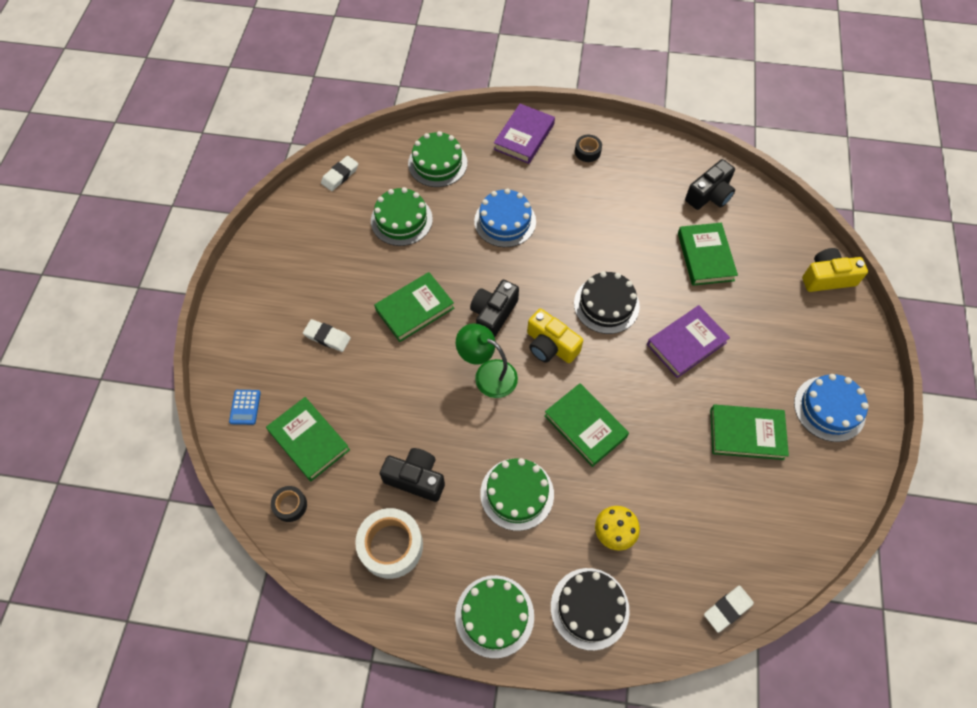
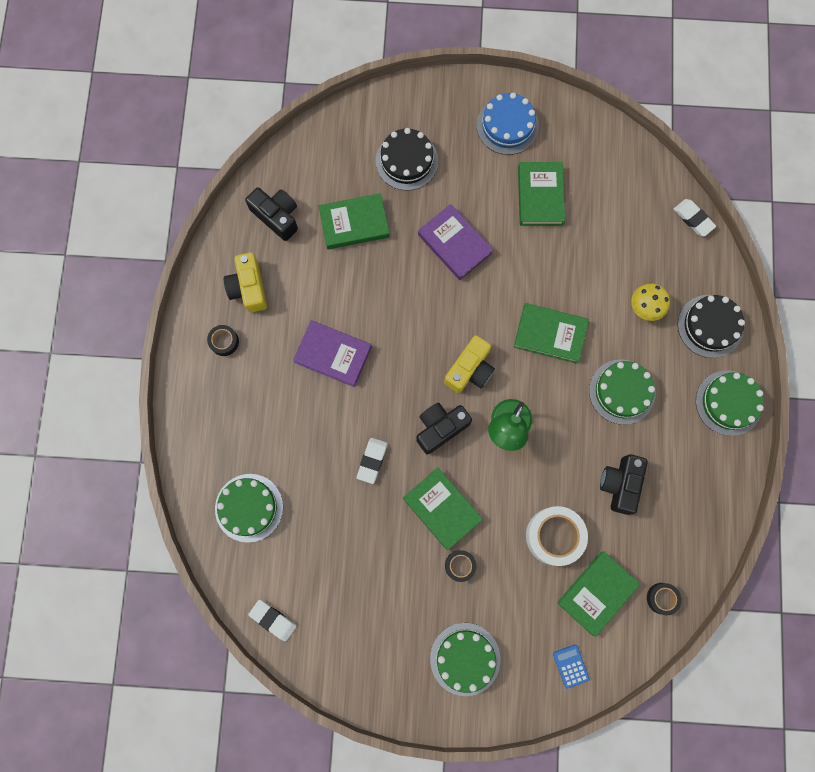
camera: 95 degrees left, 15 degrees up
blue calculator [229,390,261,425] -> blue calculator turned 105 degrees counterclockwise [553,645,589,689]
white eraser [303,319,351,352] -> white eraser moved to [357,438,388,484]
white tape [355,508,423,579] -> white tape moved to [526,506,588,566]
green cake [371,187,433,246] -> green cake moved to [430,623,500,696]
black camera [470,280,519,337] -> black camera turned 120 degrees clockwise [416,403,472,455]
blue cake [474,188,536,247] -> none
purple book [494,104,555,164] -> purple book moved to [293,320,372,387]
green book [544,383,629,467] -> green book turned 60 degrees clockwise [514,303,589,364]
black cake [574,271,640,334] -> black cake moved to [376,128,438,191]
yellow camera [802,248,868,292] -> yellow camera moved to [224,252,267,313]
none -> black tape [445,550,476,582]

